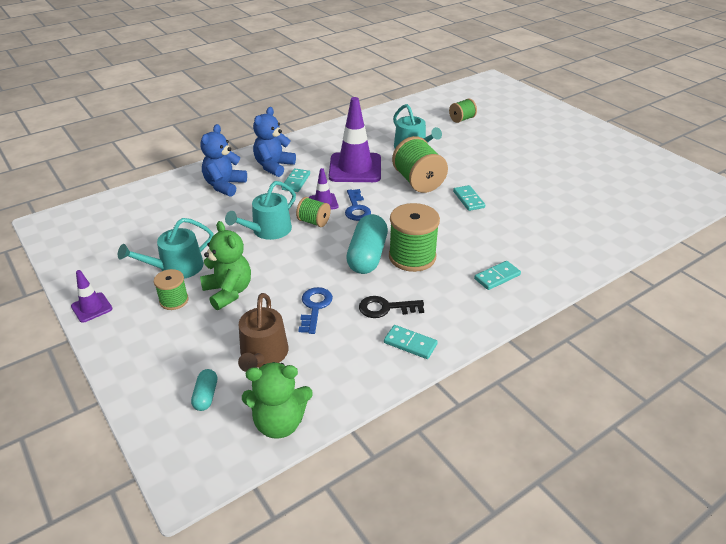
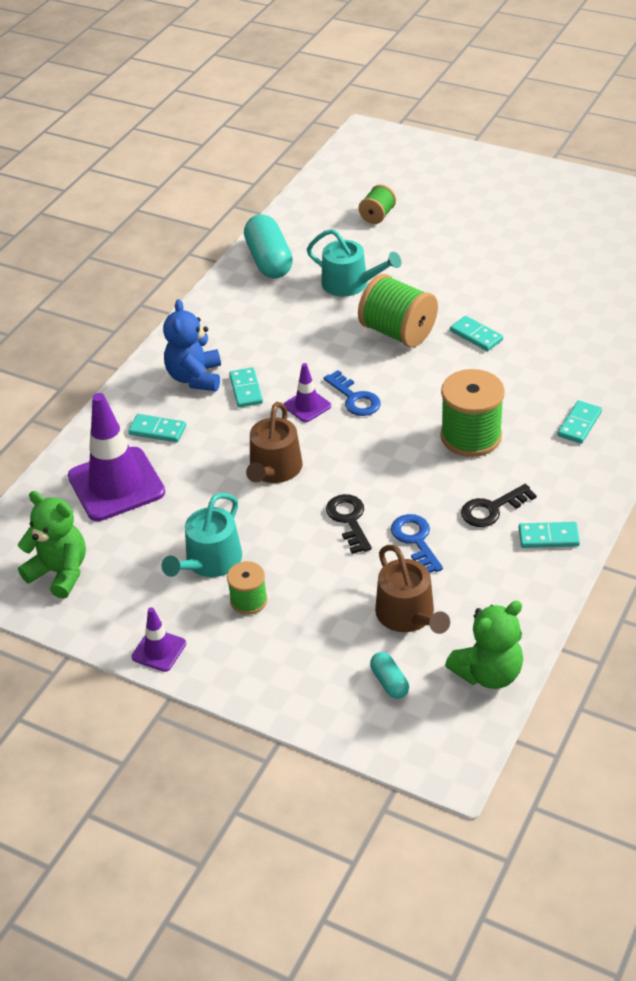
camera: 25 degrees left, 5 degrees up
blue teddy bear [200,124,247,197] -> turquoise domino [128,414,186,442]
green teddy bear [200,221,251,310] -> green teddy bear moved to [18,491,86,599]
turquoise watering can [225,181,296,240] -> brown watering can [246,402,303,483]
green spool [296,197,331,227] -> none
purple traffic cone [329,97,381,182] -> purple traffic cone moved to [68,393,165,521]
turquoise capsule [346,214,388,274] -> turquoise capsule moved to [244,214,293,278]
none -> black key [326,494,372,554]

